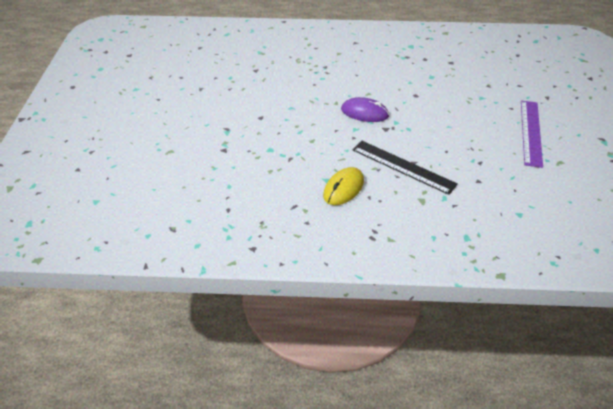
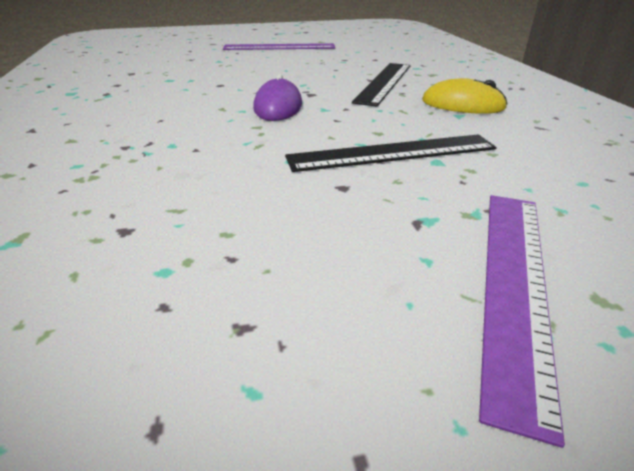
camera: 105 degrees left, 10 degrees down
none -> black ruler [285,134,497,172]
none -> purple ruler [479,195,565,448]

